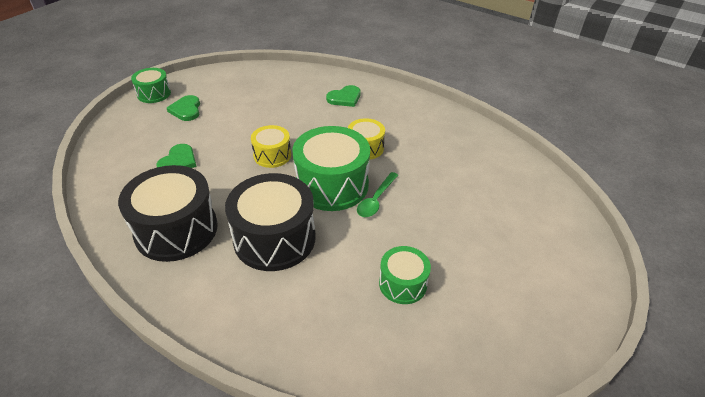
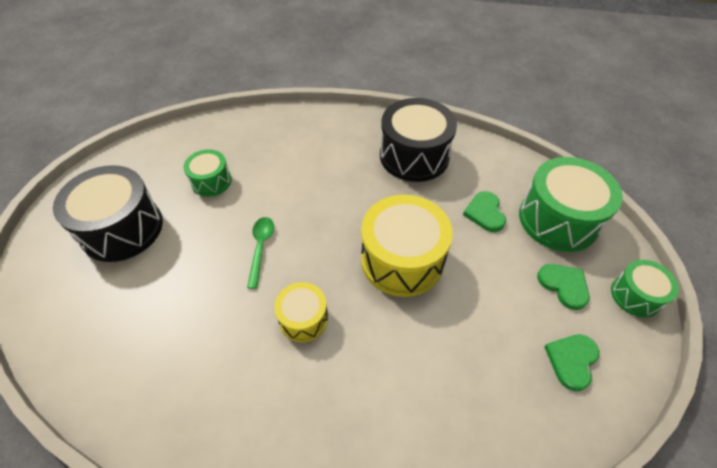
camera: 155 degrees right, 10 degrees up
black drum [225,173,316,271] -> black drum moved to [53,165,163,262]
yellow drum [251,125,291,168] -> yellow drum [361,195,453,297], size x1.84
green drum [292,126,370,211] -> green drum moved to [519,157,623,252]
green heart [326,85,361,107] -> green heart moved to [544,334,599,391]

